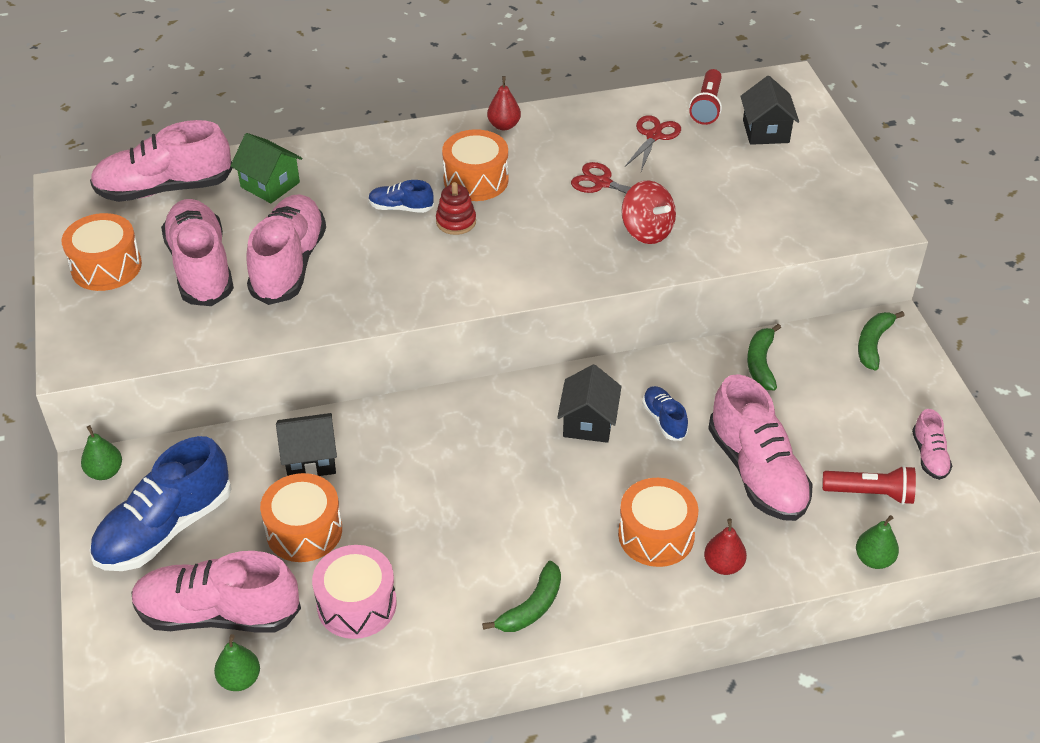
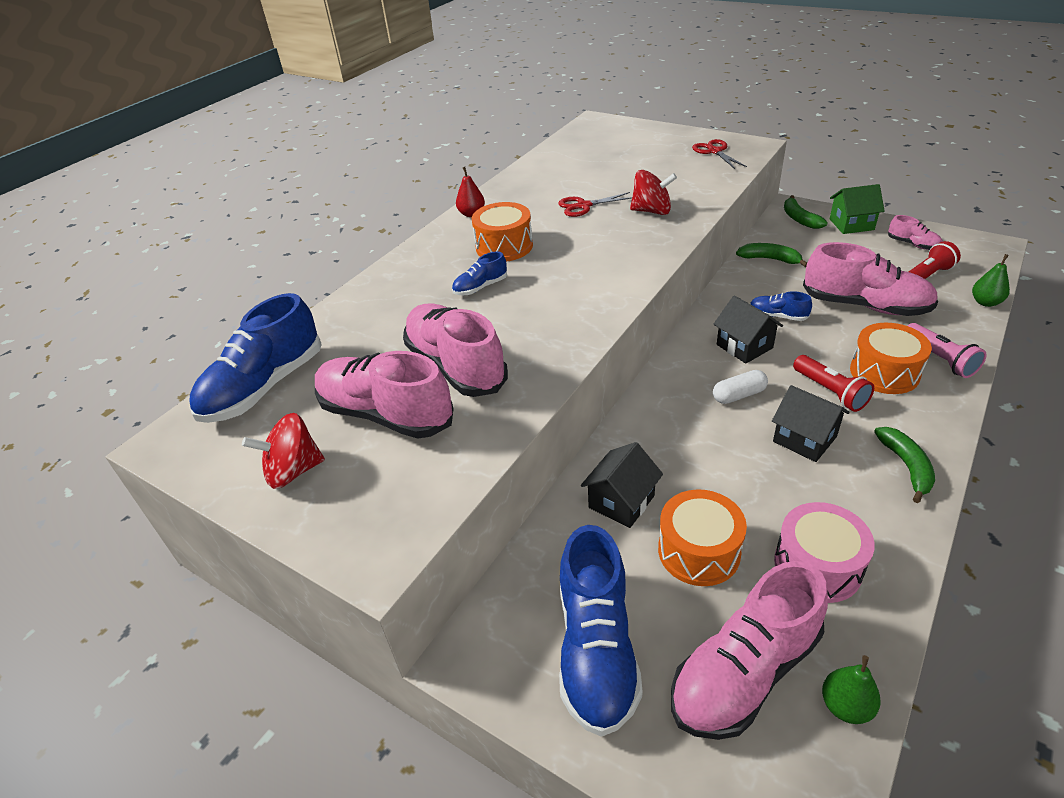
camera: 40 degrees left, 5 degrees down
orange drum [62,213,142,291] -> red spinning top [242,413,325,489]
green pear [81,425,122,480] -> none
pink shoe [90,120,232,202] -> blue shoe [189,293,322,423]
green house [230,133,303,203] -> green house moved to [830,184,885,234]
red stacking toy [436,182,476,235] -> none
red scissors [625,115,681,171] -> red scissors moved to [692,139,747,169]
red flashlight [689,69,722,125] -> red flashlight moved to [793,355,874,412]
red pear [704,519,747,575] -> pink flashlight [908,323,987,378]
black house [740,76,799,145] -> black house moved to [772,385,850,462]
green banana [747,324,781,391] -> green banana turned 150 degrees clockwise [736,243,807,267]
none -> white capsule [713,370,768,404]

